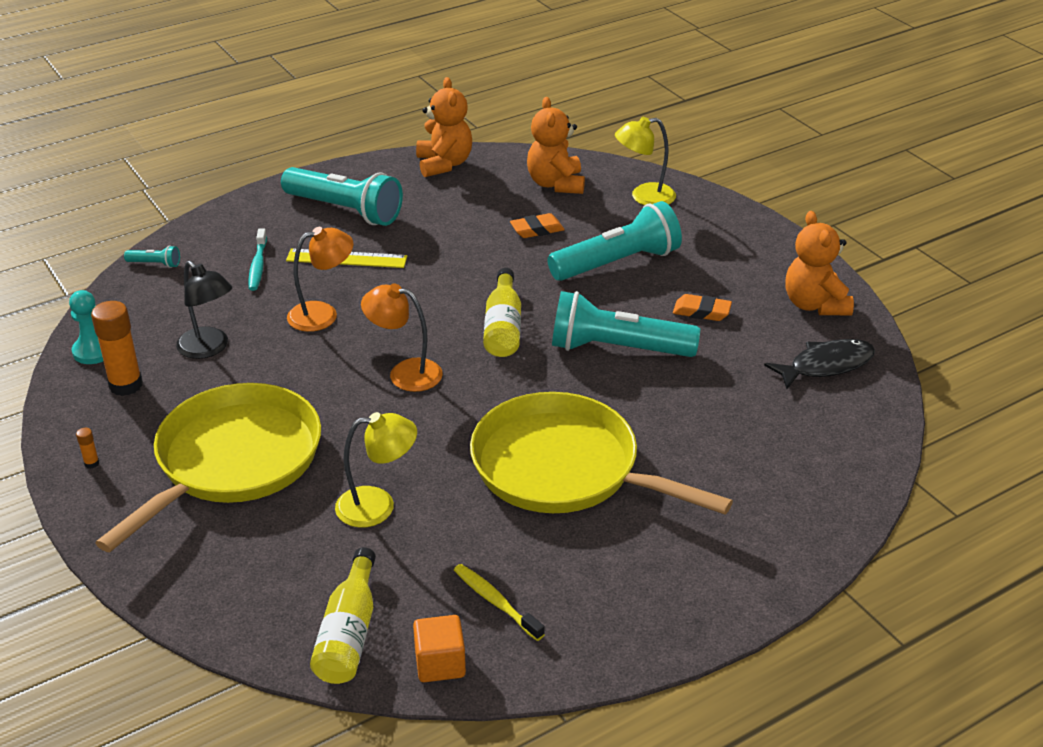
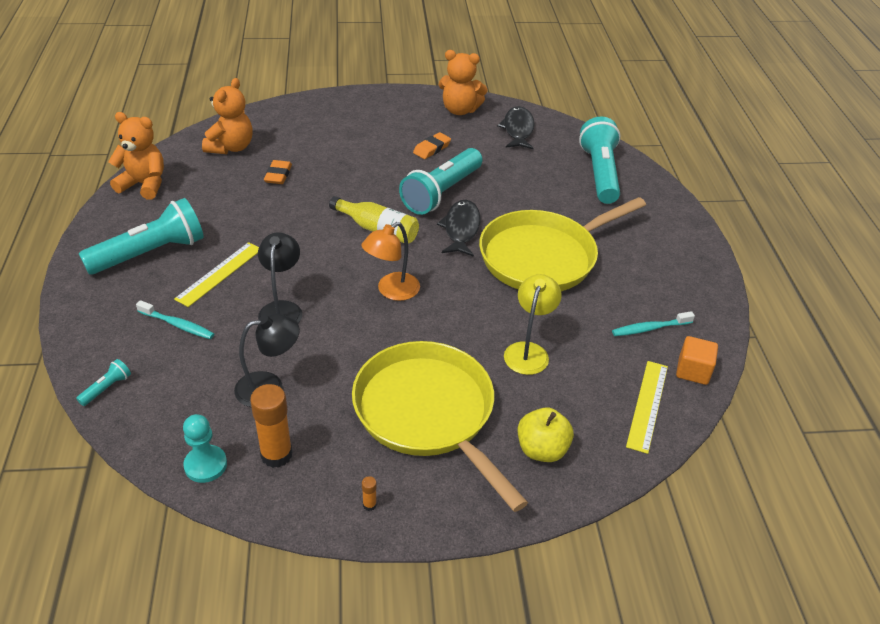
camera: 65 degrees left, 5 degrees up
orange lamp [287,227,353,332] -> black lamp [258,232,302,323]
yellow bottle [310,547,376,684] -> yellow ruler [626,361,668,454]
yellow toothbrush [454,564,545,641] -> turquoise toothbrush [612,311,695,336]
orange teddy bear [527,97,585,194] -> orange teddy bear turned 90 degrees counterclockwise [202,78,253,154]
turquoise flashlight [547,201,682,281] -> turquoise flashlight moved to [579,117,621,204]
yellow lamp [615,117,676,205] -> none
none -> black fish [437,200,481,257]
none -> yellow apple [518,407,574,462]

